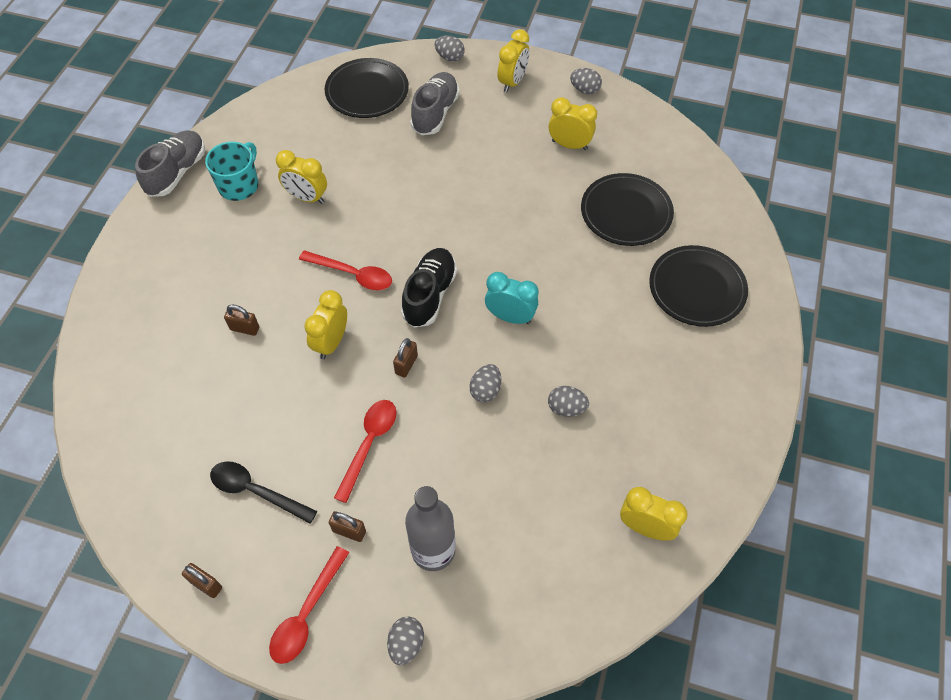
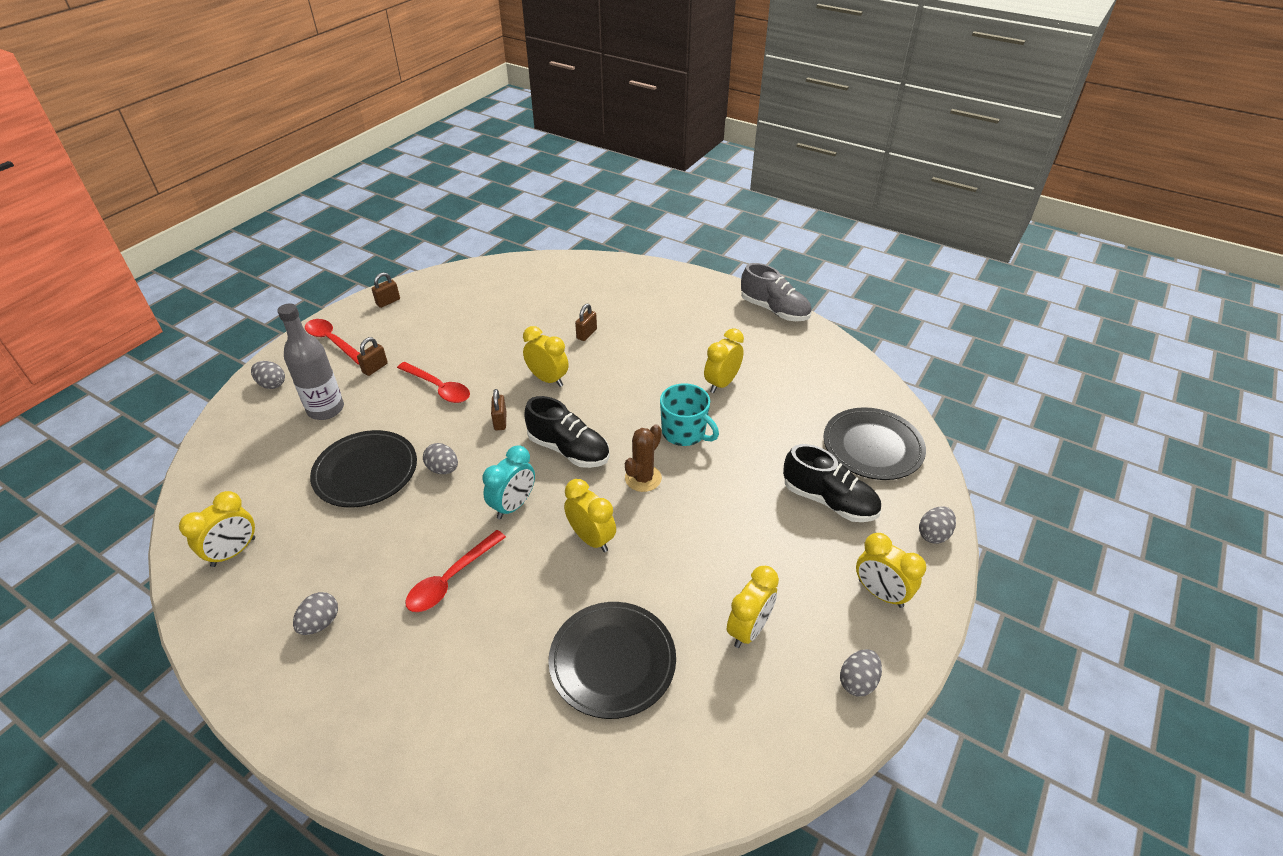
camera: 105 degrees right, 15 degrees down
turquoise mug [205,142,258,201] -> turquoise mug moved to [660,383,719,446]
black spoon [210,461,317,524] -> none
red spoon [299,250,392,290] -> red spoon moved to [405,530,506,612]
brown padlock [393,338,418,377] -> brown padlock turned 45 degrees clockwise [491,389,507,430]
grey shoe [410,72,460,135] -> black shoe [783,444,881,522]
grey egg [548,386,589,417] -> grey egg moved to [293,592,338,635]
black plate [649,245,748,327] -> black plate moved to [310,430,417,507]
none -> yellow clock [564,479,616,552]
none -> brown cactus [625,424,662,492]

